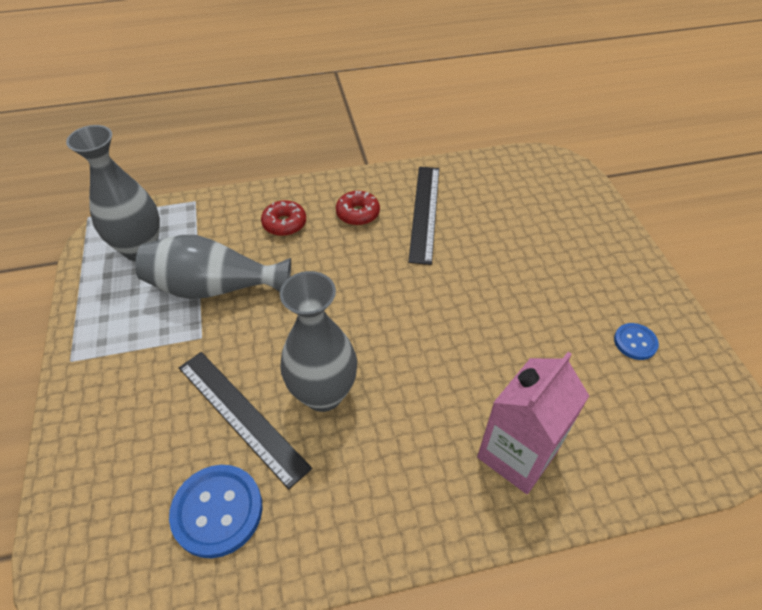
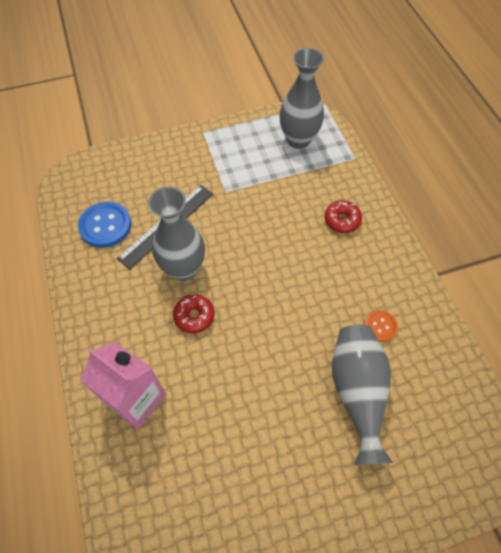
camera: 85 degrees right, 10 degrees up
grey vase [135,235,291,299] -> grey vase moved to [332,325,393,465]
red donut [336,191,380,226] -> red donut moved to [173,294,215,333]
black ruler [408,167,439,265] -> orange button [364,310,398,342]
blue button [614,323,659,360] -> none

